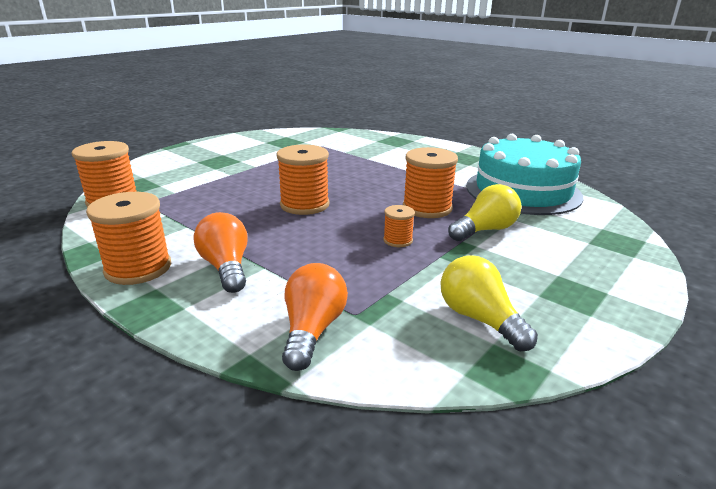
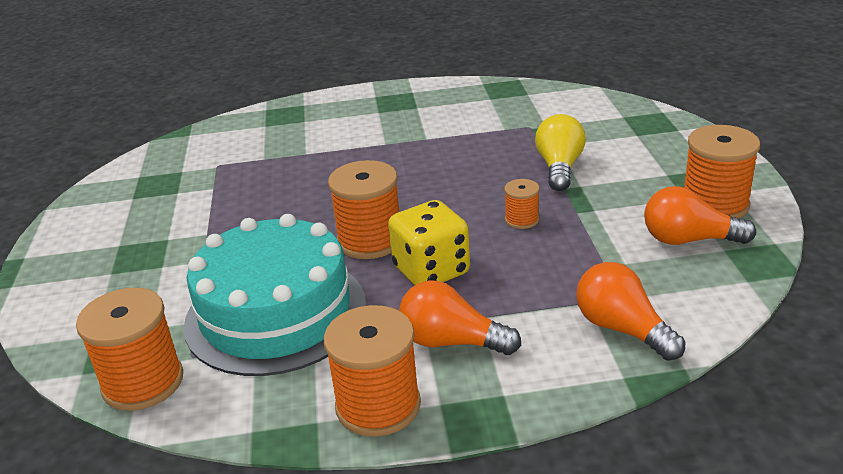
camera: 45 degrees left, 5 degrees up
orange spool [403,147,458,218] -> orange spool moved to [684,125,760,219]
yellow light bulb [440,255,538,351] -> orange light bulb [644,186,756,245]
turquoise cake [466,134,583,215] -> turquoise cake moved to [184,214,366,376]
none -> yellow dice [388,200,470,286]

